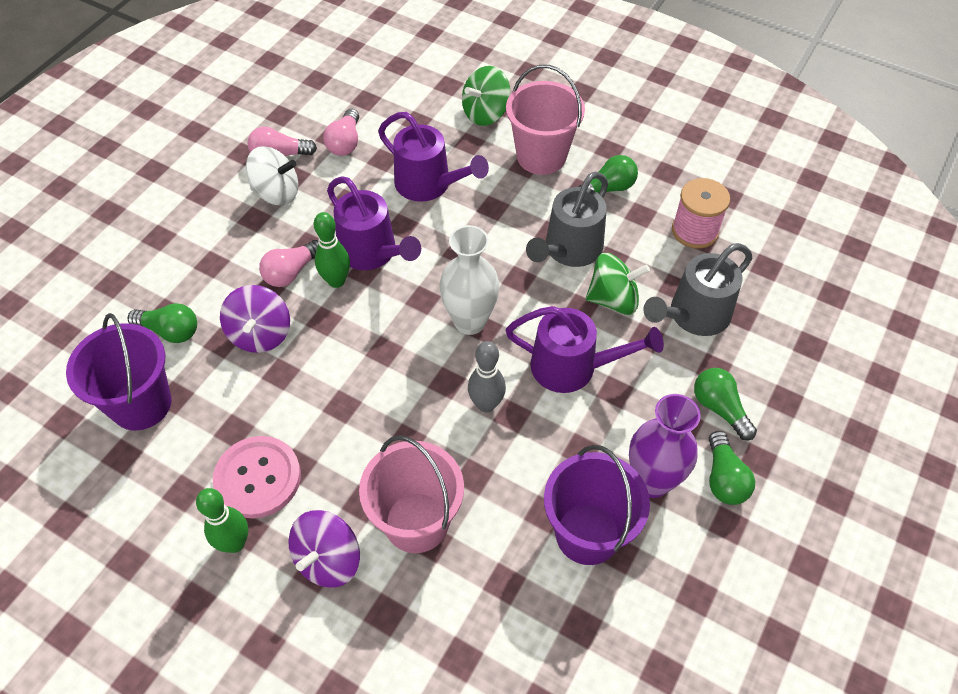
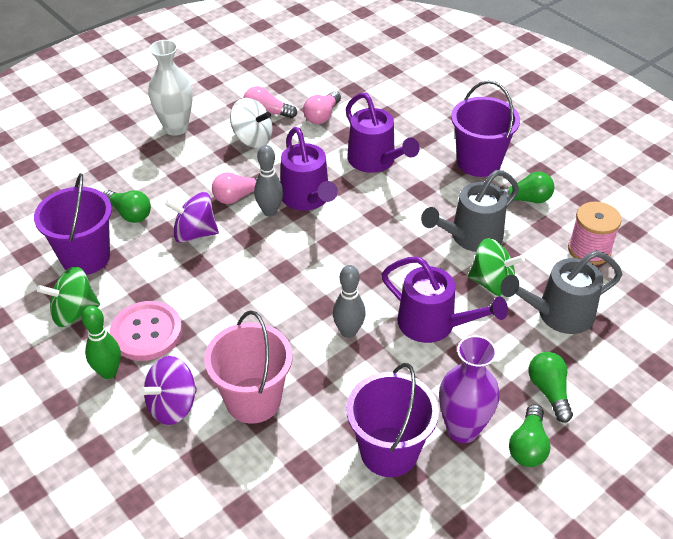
camera: 20 degrees right, 10 degrees down
purple spinning top [220,285,290,353] -> purple spinning top turned 75 degrees clockwise [165,192,219,243]
green bowling pin [314,212,350,288] -> grey bowling pin [254,145,283,217]
white vase [439,225,499,335] -> white vase moved to [148,40,193,136]
green spinning top [462,66,511,126] -> green spinning top moved to [37,266,100,327]
pink bucket [506,65,585,175] -> purple bucket [451,81,520,177]

